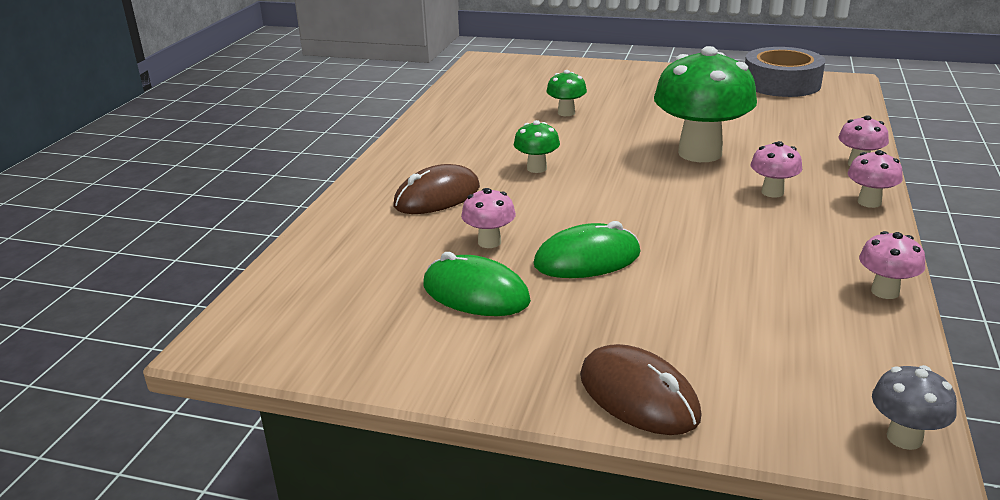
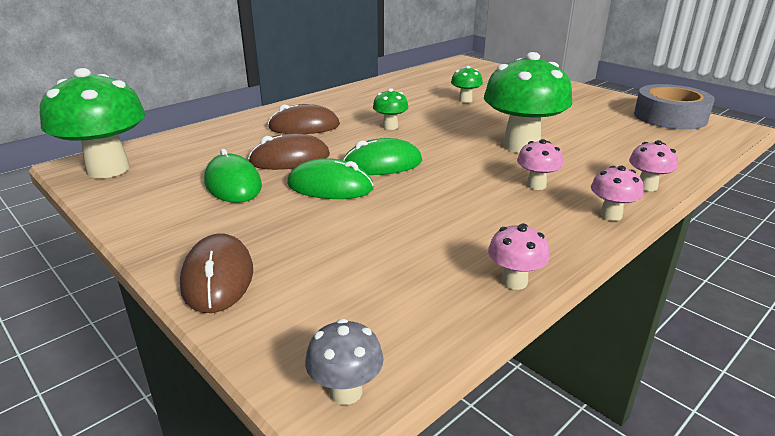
camera: 30 degrees right, 0 degrees up
pink mushroom [461,188,516,248] -> brown mouse [248,133,330,170]
none -> green mushroom [40,68,146,178]
none -> green mouse [343,138,422,175]

